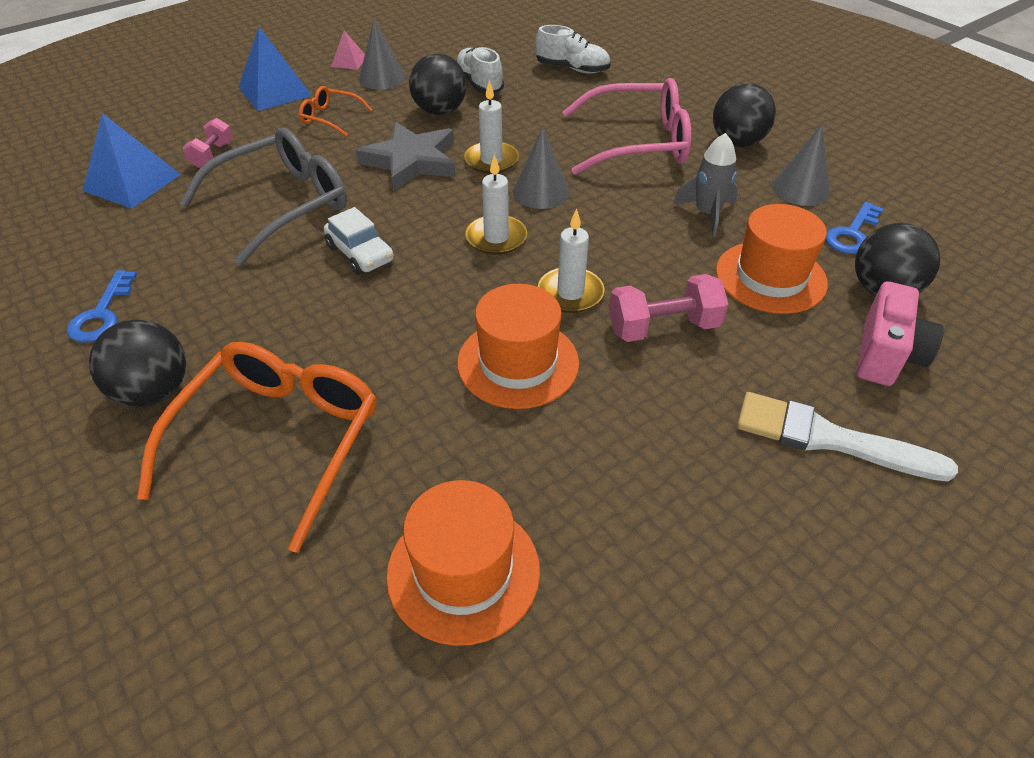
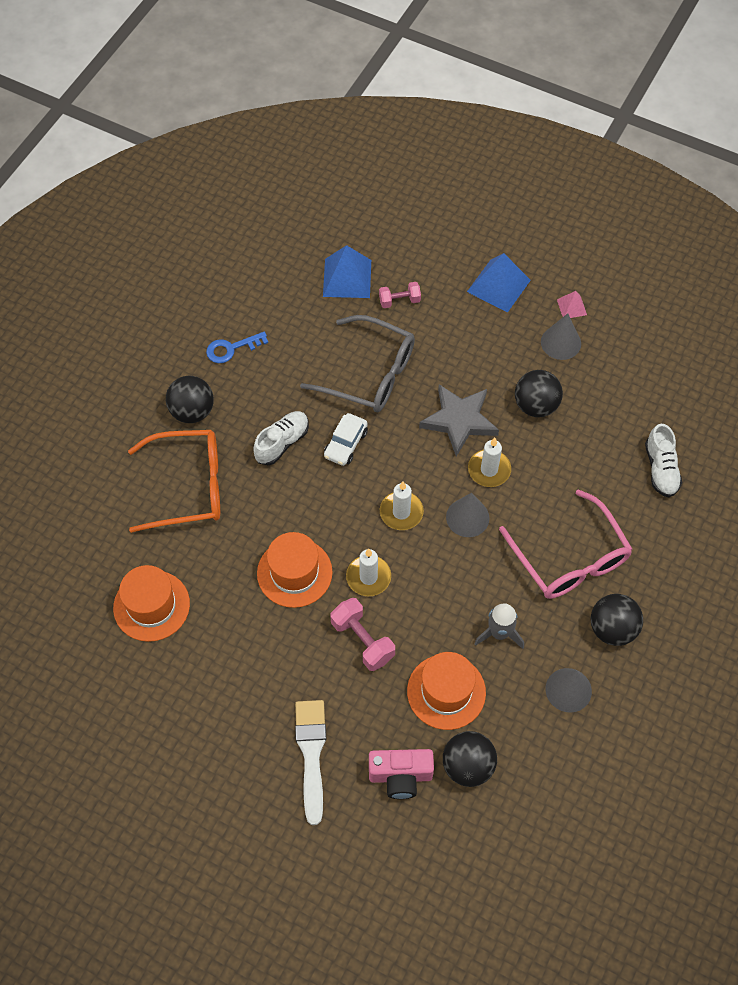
camera: 65 degrees right, 15 degrees up
orange glasses [299,86,372,136] -> none
white shoe [456,46,504,94] -> white shoe moved to [253,411,309,465]
blue key [825,202,883,254] -> none

